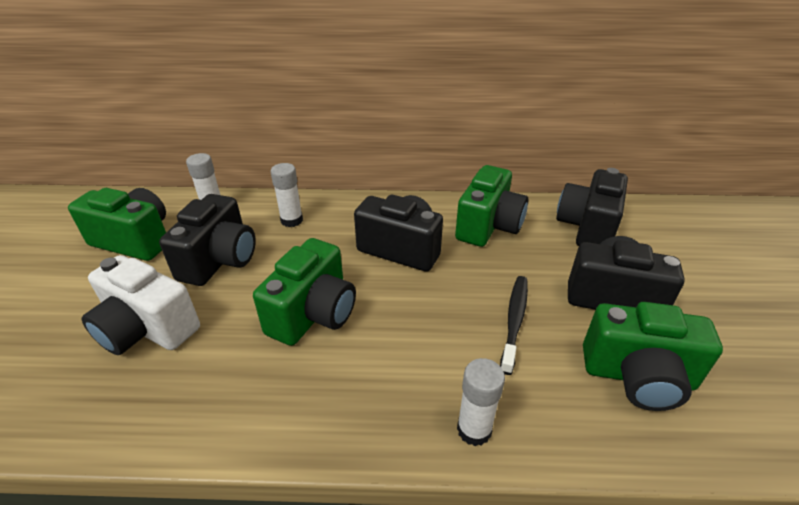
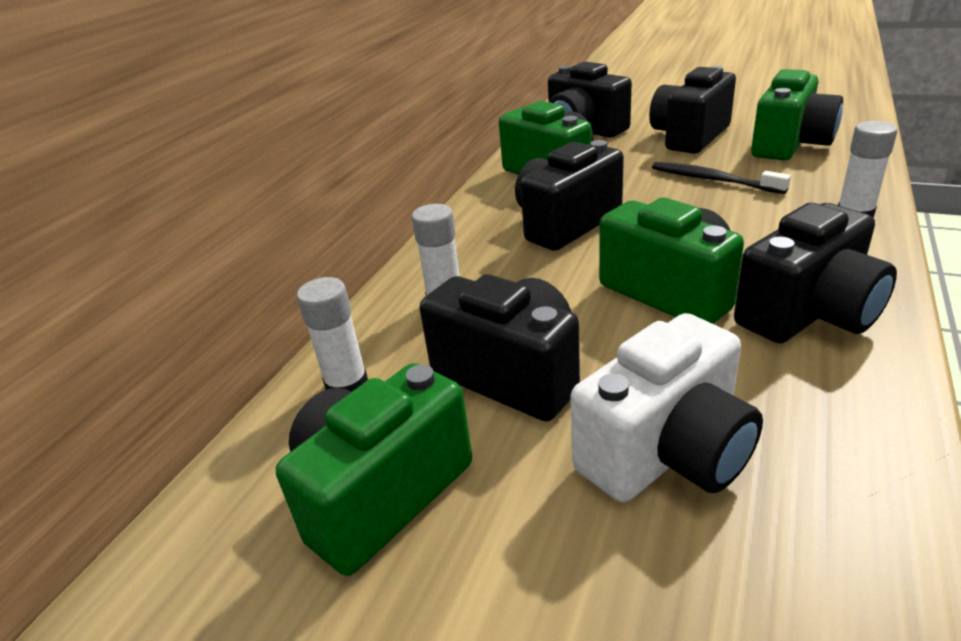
camera: 65 degrees left, 5 degrees down
none -> black camera [734,203,897,343]

